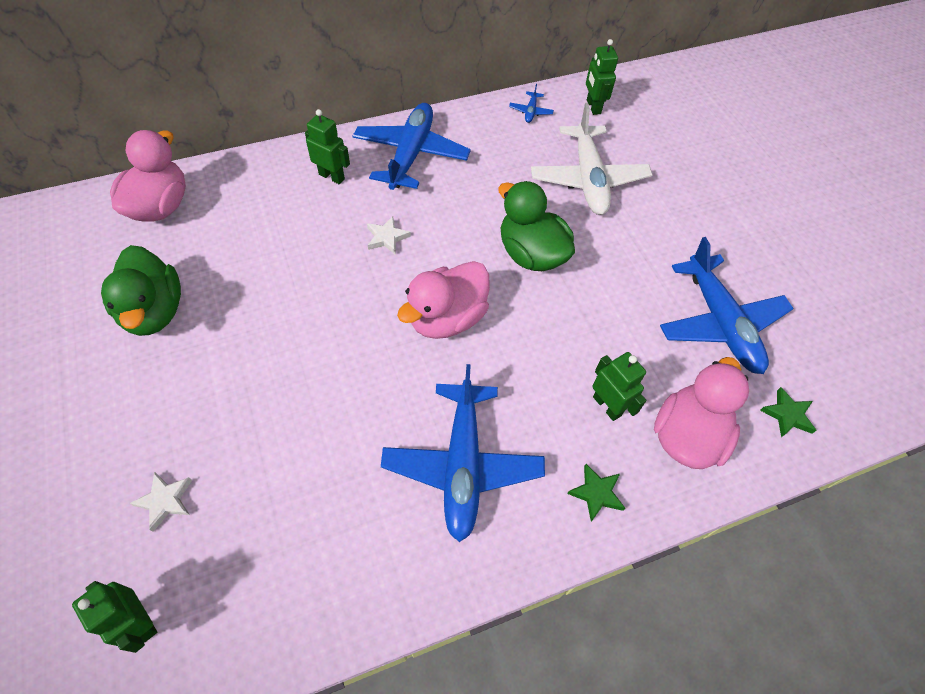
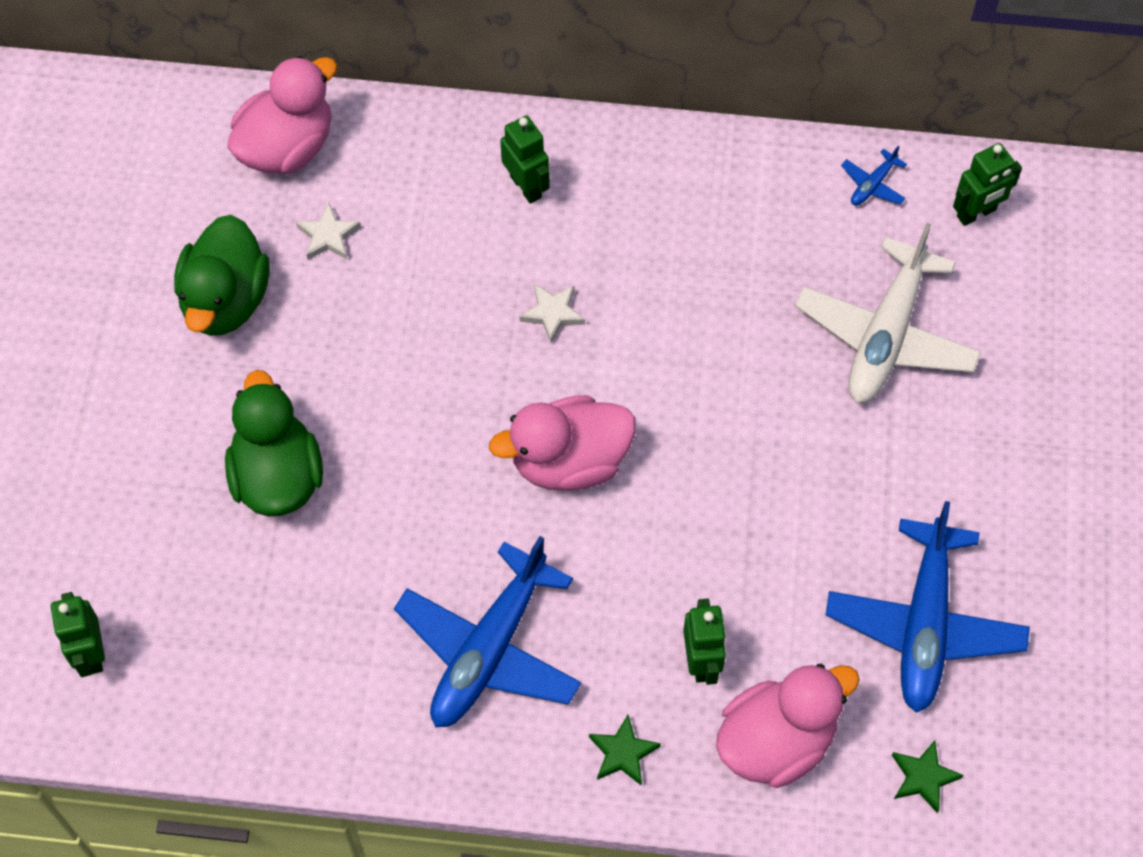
camera: 30 degrees right, 5 degrees up
white star [130,472,192,532] -> white star moved to [296,203,361,260]
blue plane [353,103,471,190] -> none
green duck [498,181,575,271] -> green duck moved to [225,370,323,517]
green robot [586,39,618,115] -> green robot turned 135 degrees counterclockwise [953,143,1022,226]

